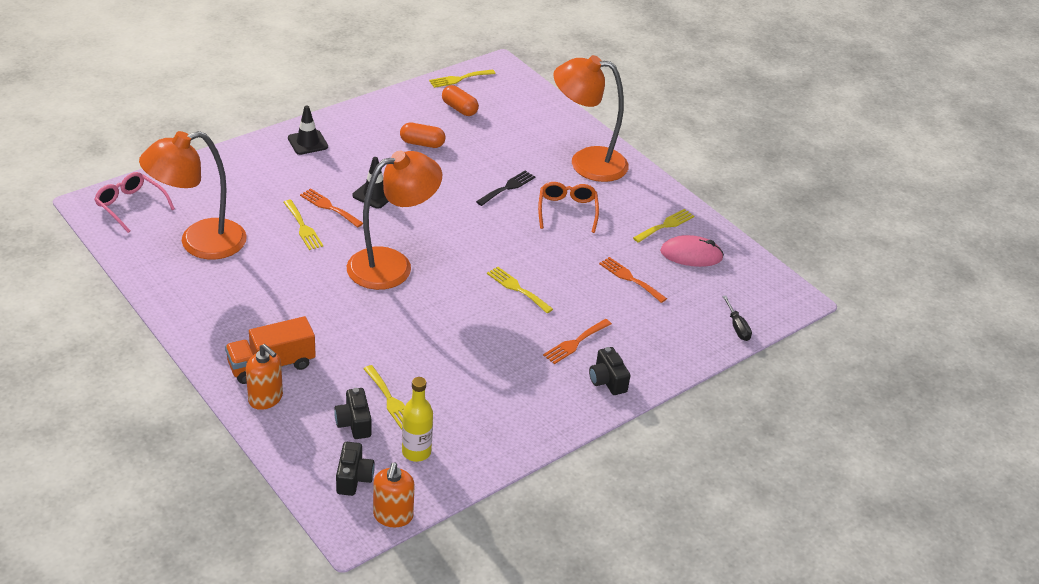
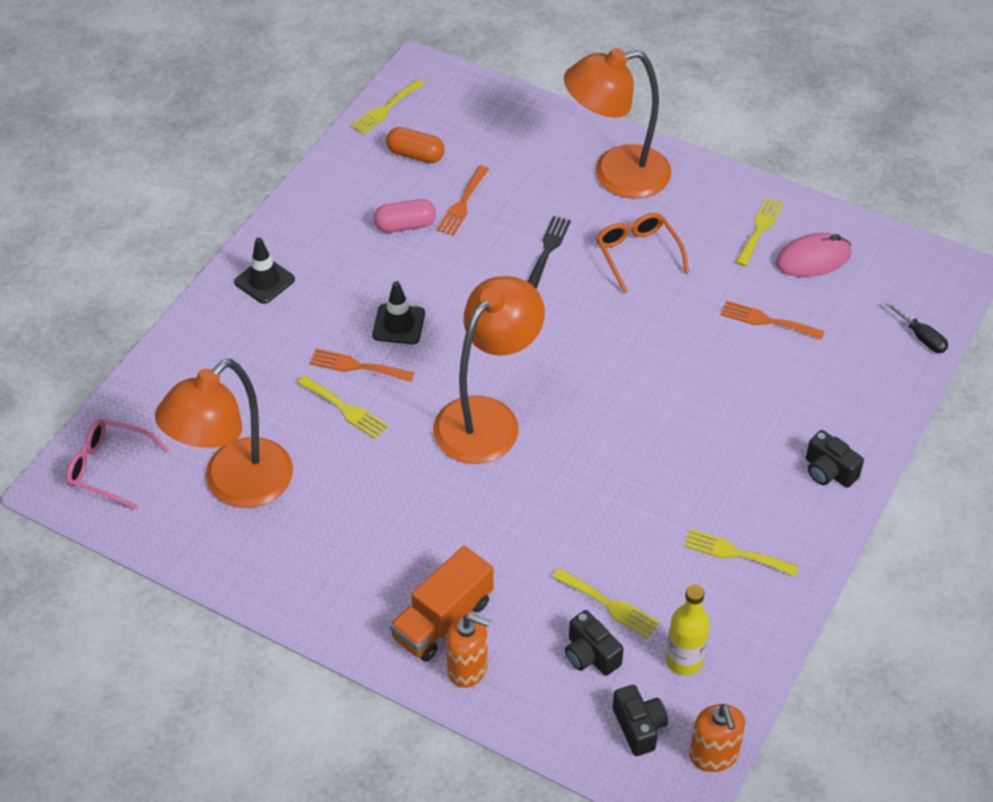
camera: 20 degrees left, 10 degrees up
orange capsule [400,123,446,148] -> pink capsule [374,199,436,233]
yellow fork [487,267,553,313] -> yellow fork moved to [683,529,799,576]
orange fork [543,319,612,364] -> orange fork moved to [437,166,489,236]

